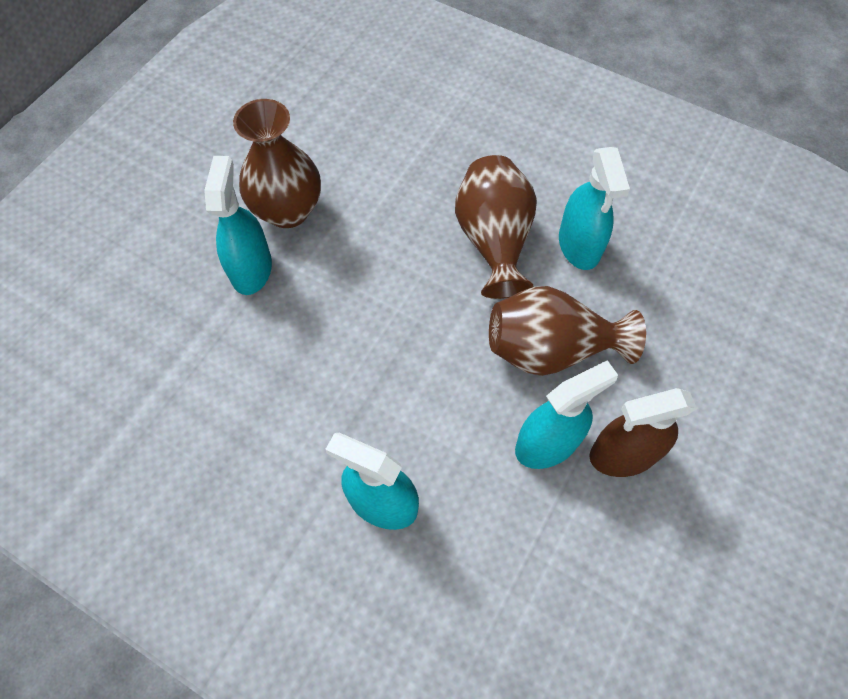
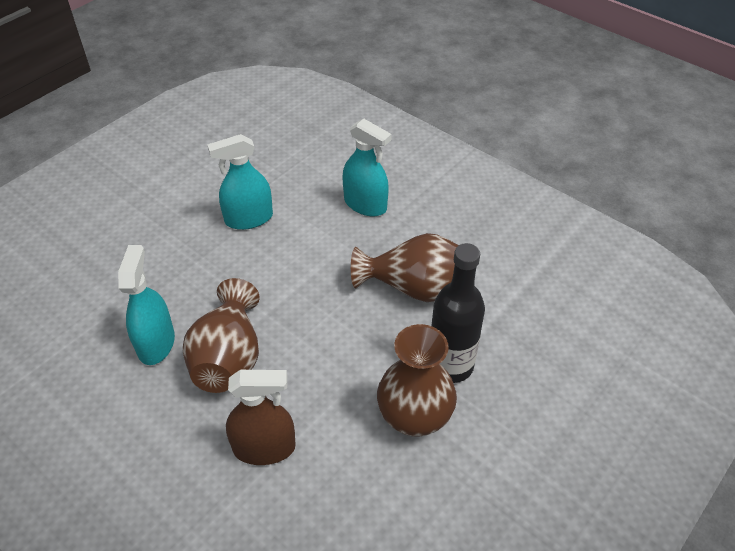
camera: 170 degrees left, 15 degrees down
turquoise spray bottle [204,156,272,295] -> black bottle [431,243,485,383]
brown vase [489,286,646,376] -> brown vase moved to [351,233,459,302]
brown spray bottle [589,388,697,477] -> brown spray bottle moved to [226,370,296,465]

